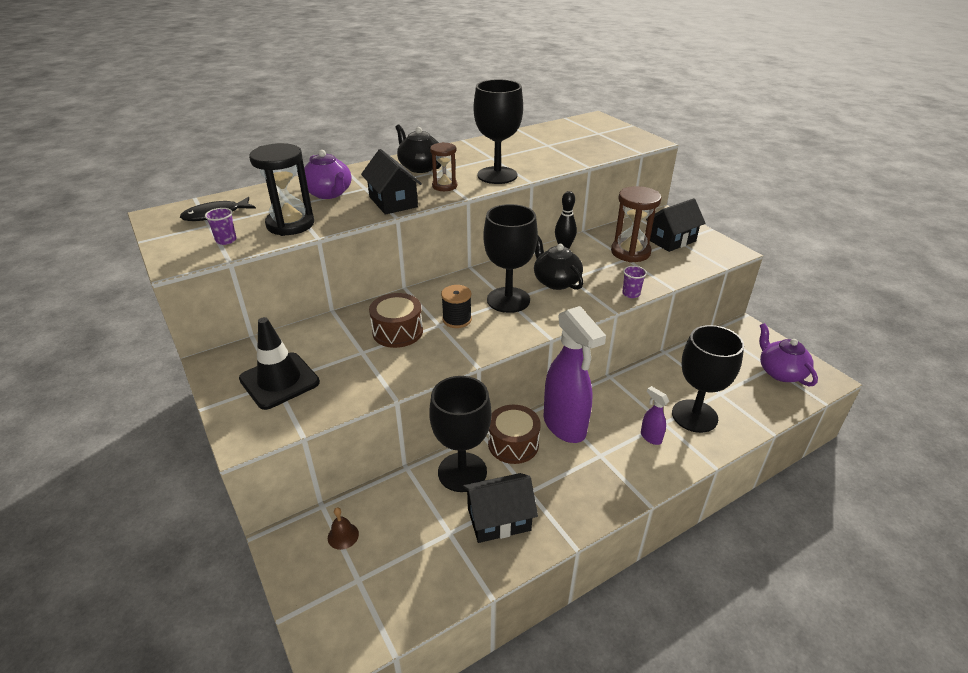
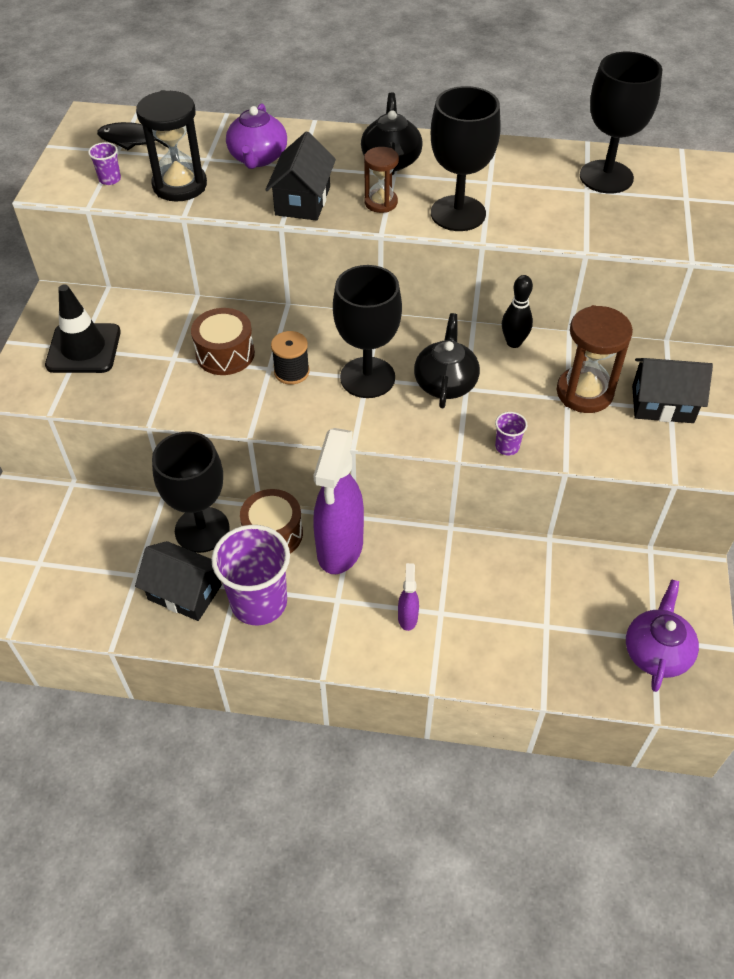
camera: 40 degrees right, 15 degrees up
brown bell [328,507,359,550] -> none
black goblet [672,325,744,433] -> black goblet moved to [580,52,662,193]
none -> purple cup [211,525,290,626]

